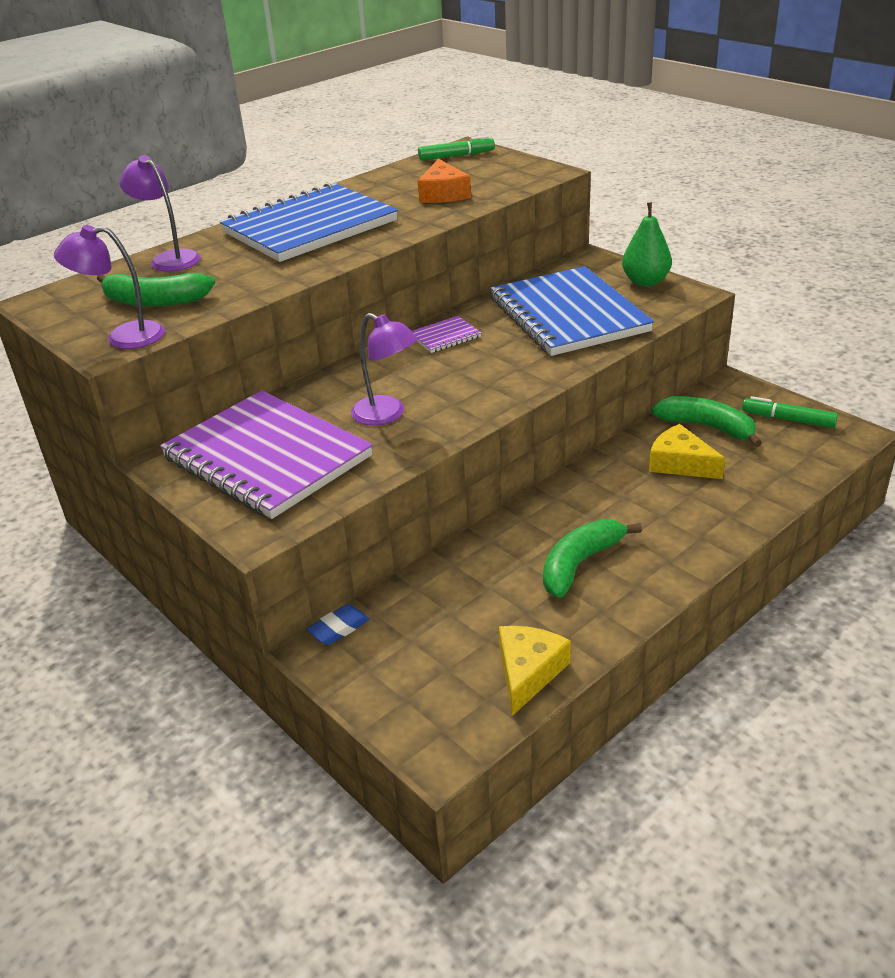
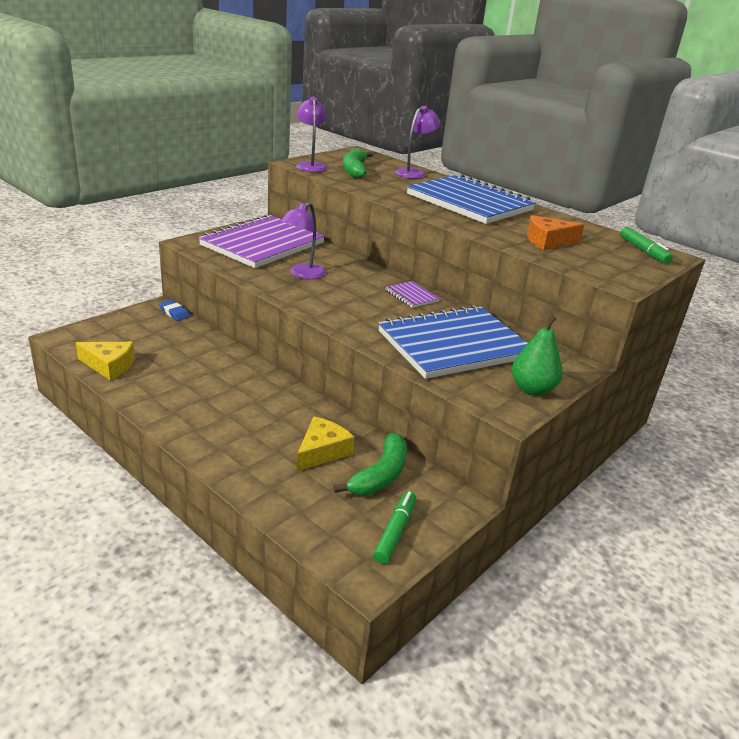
camera: 80 degrees right, 5 degrees down
green banana [543,519,642,598] -> none

